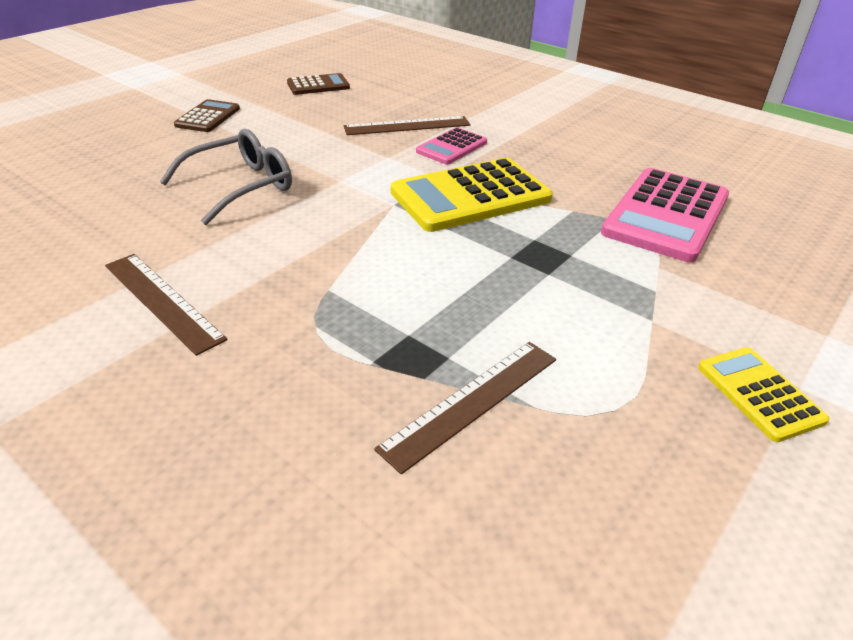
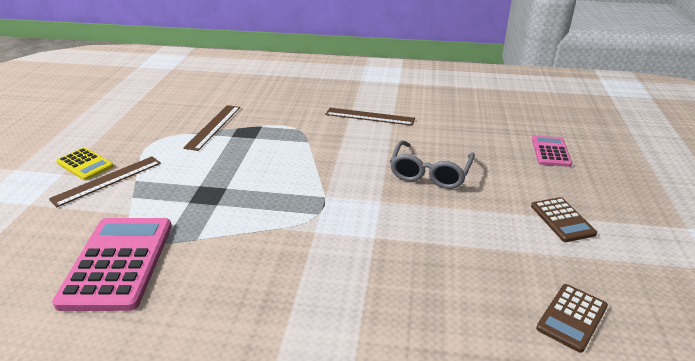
camera: 150 degrees right, 5 degrees down
brown ruler [344,116,470,135] -> brown ruler moved to [49,156,161,208]
yellow calculator [391,158,553,232] -> none
pink calculator [416,127,487,165] -> pink calculator moved to [532,136,572,167]

